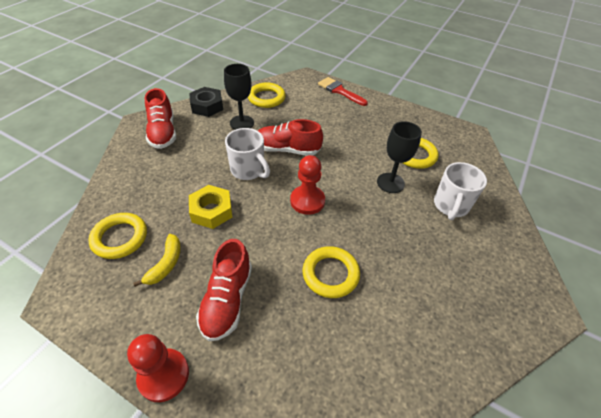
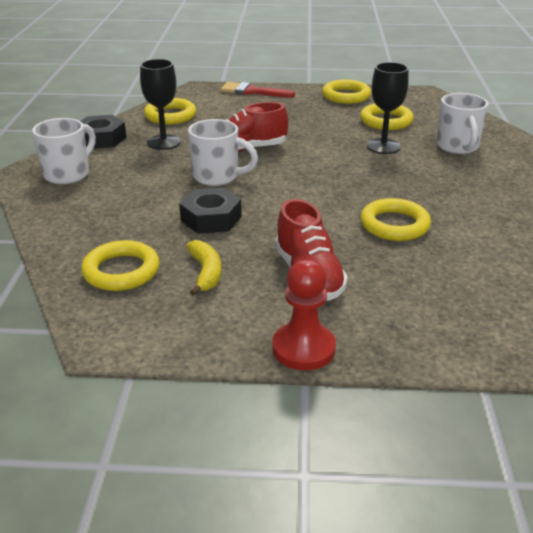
camera: 25 degrees left, 15 degrees down
red shoe [145,88,176,149] -> white mug [32,118,96,184]
yellow nut [189,185,232,229] -> black nut [179,188,242,234]
red pawn [290,155,325,215] -> none
none -> yellow ring [322,79,371,104]

